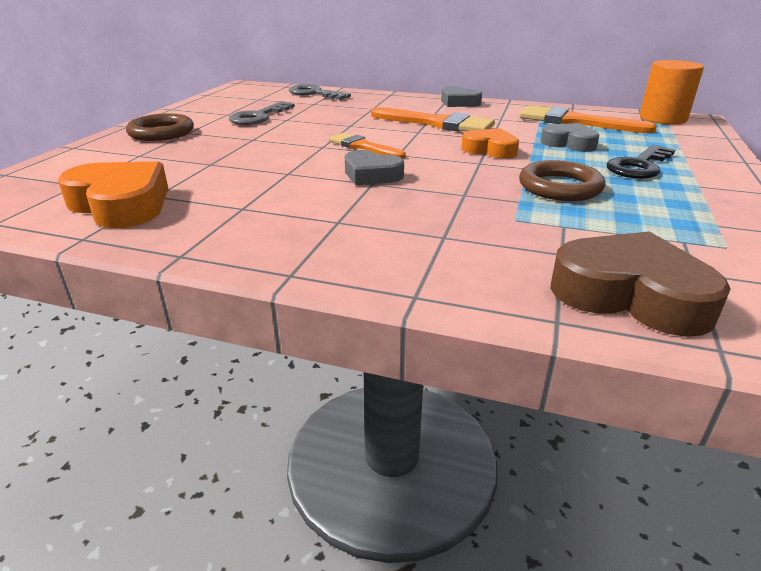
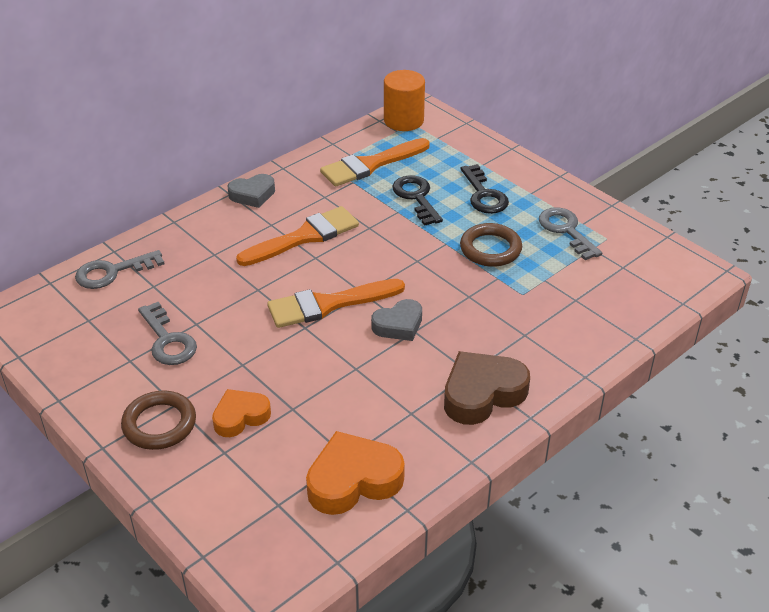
camera: 60 degrees left, 10 degrees up
orange brush [329,133,406,159] -> orange brush [267,279,405,328], size x1.60
orange heart [461,129,519,159] -> orange heart moved to [212,389,271,437]
grey heart [541,123,600,152] -> black key [392,175,443,226]
brown heart [550,231,731,337] -> brown heart moved to [444,351,530,425]
none -> grey key [539,207,602,260]

